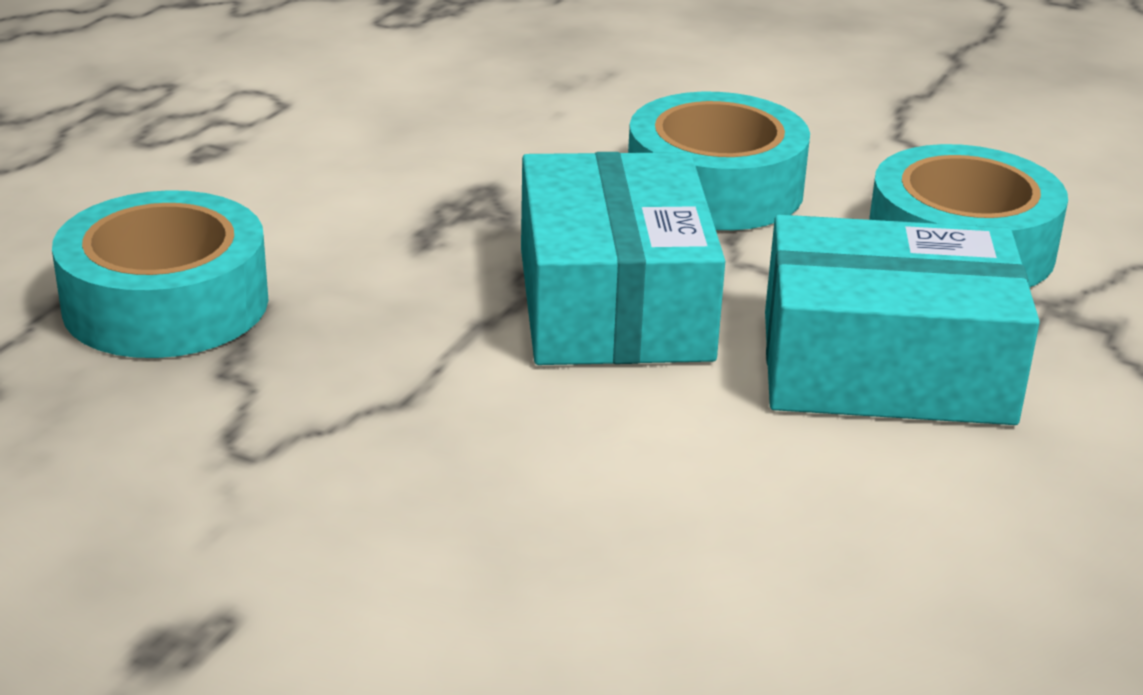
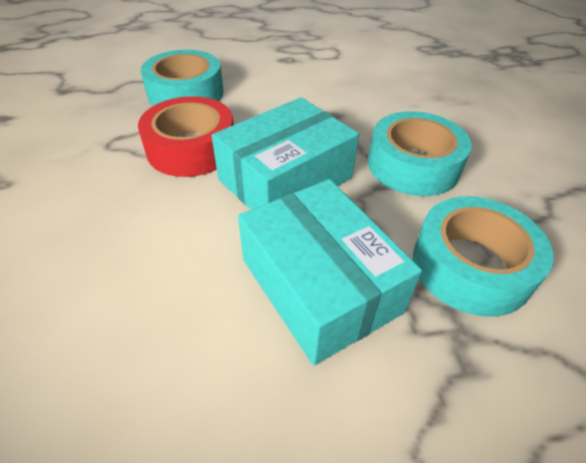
camera: 55 degrees right, 15 degrees up
none -> red tape [138,96,234,177]

